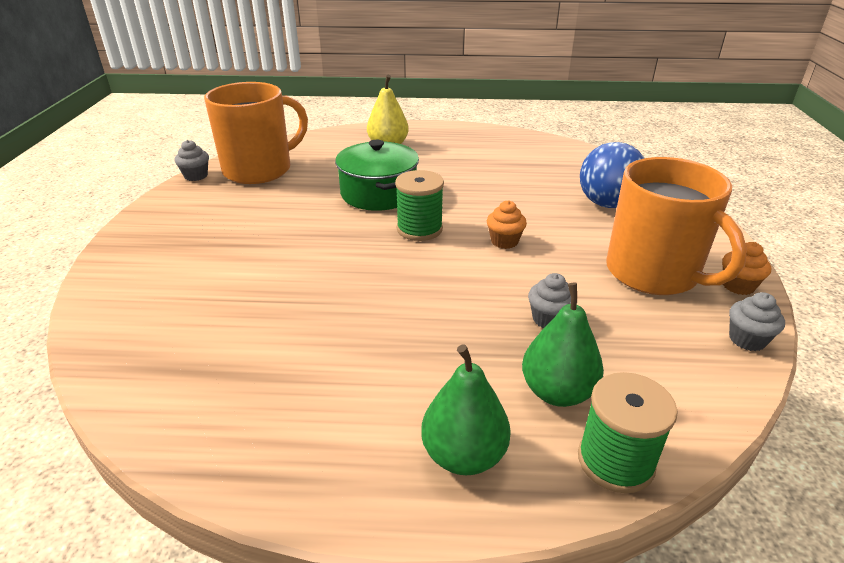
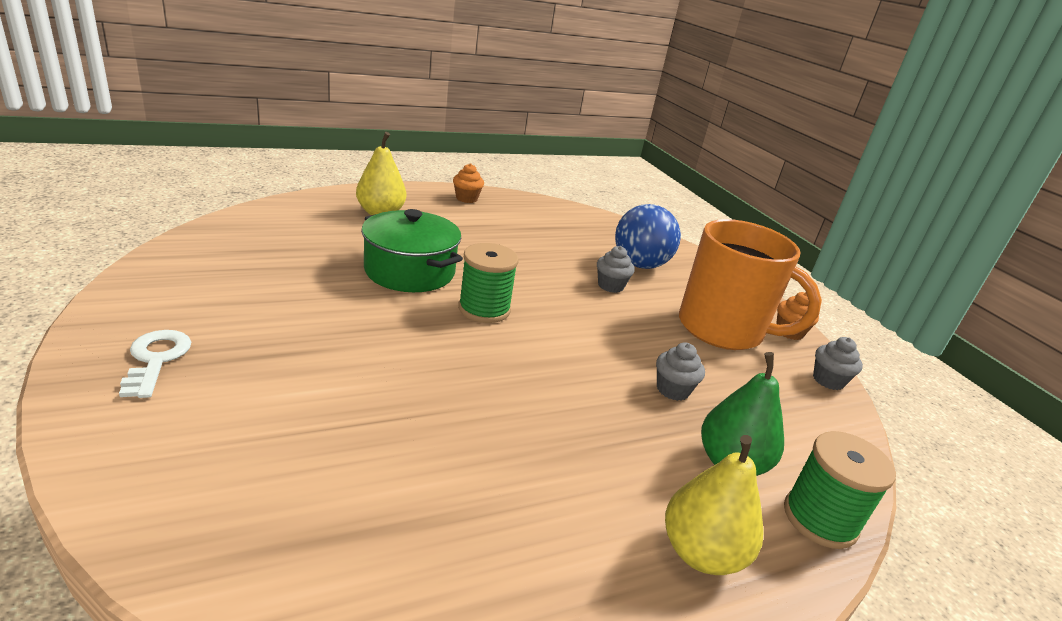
camera: 30 degrees left, 5 degrees down
grey cupcake [175,140,209,181] -> grey cupcake moved to [597,246,635,293]
orange mug [204,82,308,184] -> none
green pear [421,344,511,475] -> yellow pear [665,435,764,575]
orange cupcake [487,200,527,249] -> orange cupcake moved to [453,163,484,203]
none -> white key [119,330,191,398]

